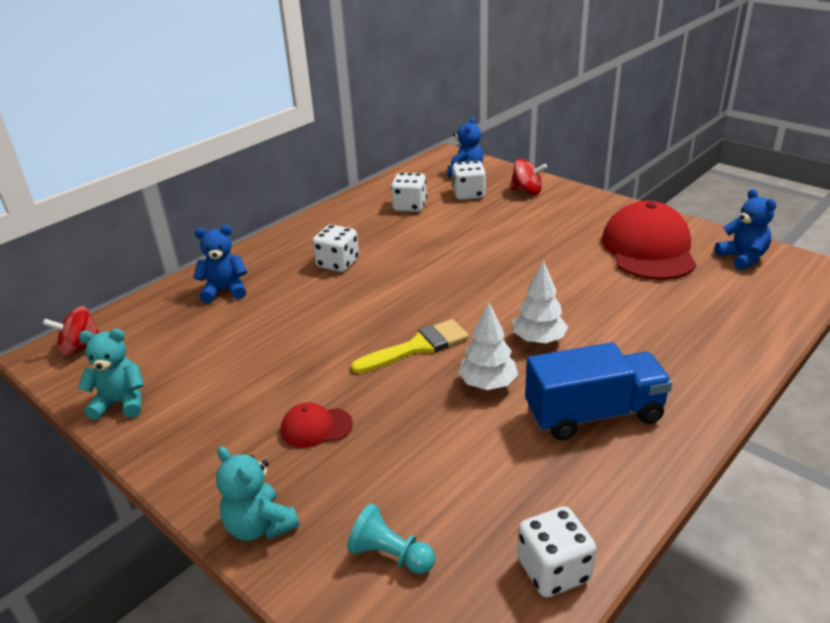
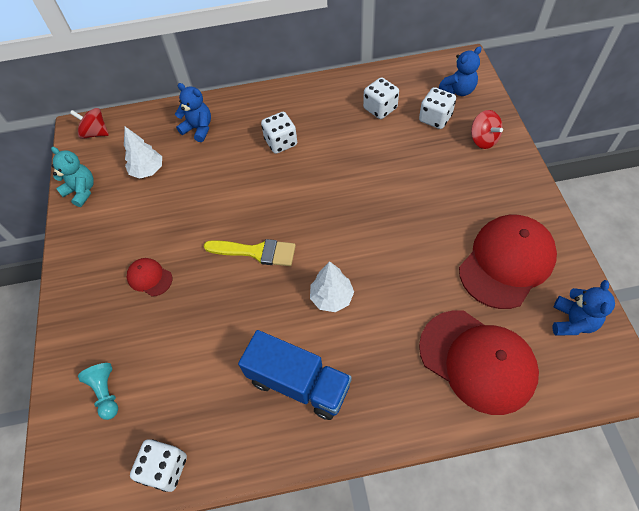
camera: 40 degrees right, 25 degrees up
turquoise teddy bear [216,446,300,541] -> none
white tree [458,302,518,390] -> white tree moved to [124,127,162,179]
none -> red cap [419,310,539,415]

